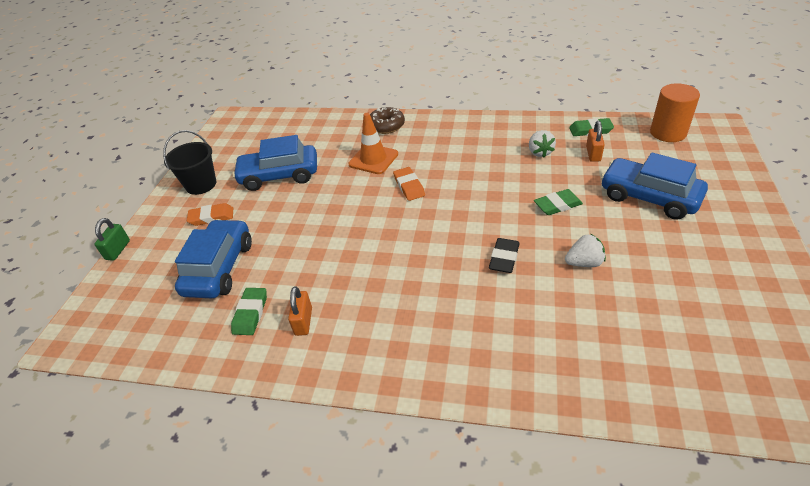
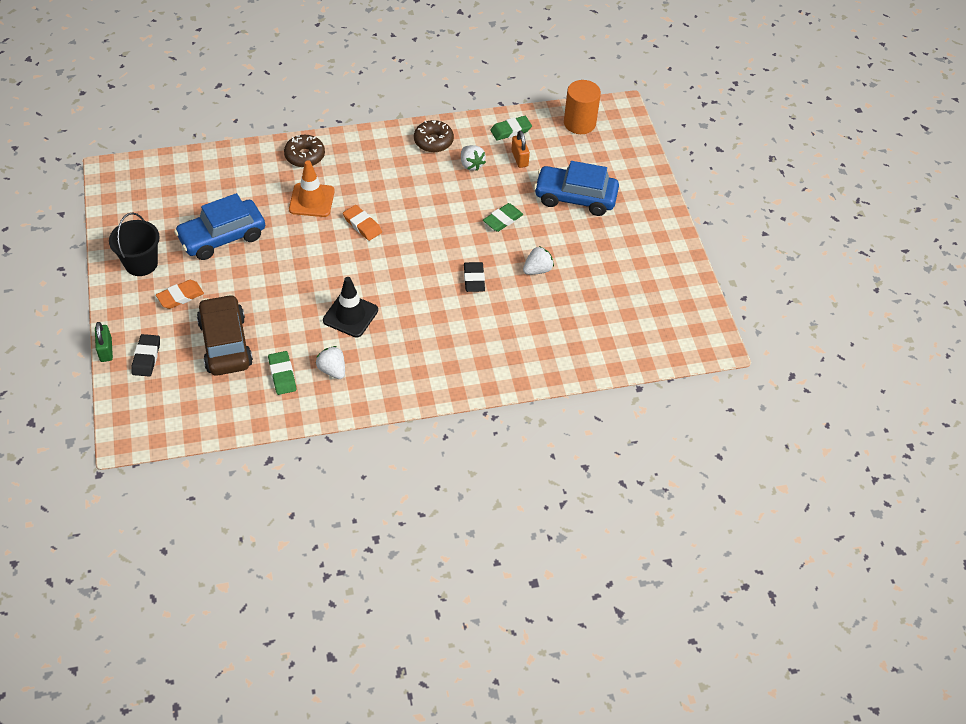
camera: 30 degrees left, 10 degrees up
blue car [175,219,252,298] -> brown car [197,294,253,376]
orange padlock [288,286,312,336] -> white strawberry [316,346,345,379]
none -> black eraser [131,334,160,377]
none -> black traffic cone [323,277,378,338]
none -> brown donut [414,120,454,152]

